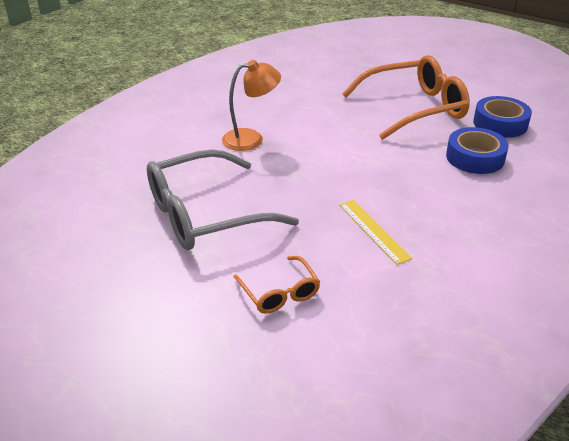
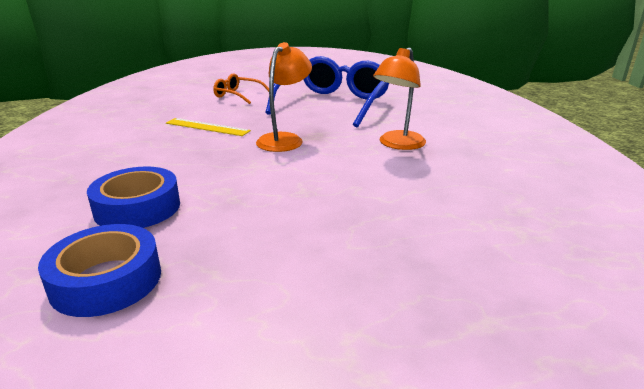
camera: 140 degrees right, 10 degrees down
grey glasses [147,149,299,250] -> blue glasses [265,56,389,128]
orange glasses [342,55,470,140] -> none
none -> orange lamp [256,42,312,152]

